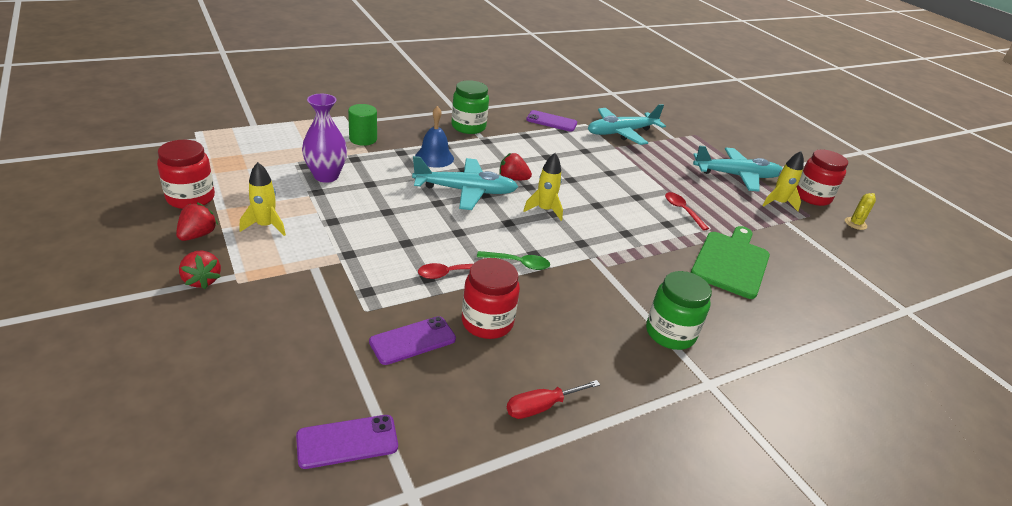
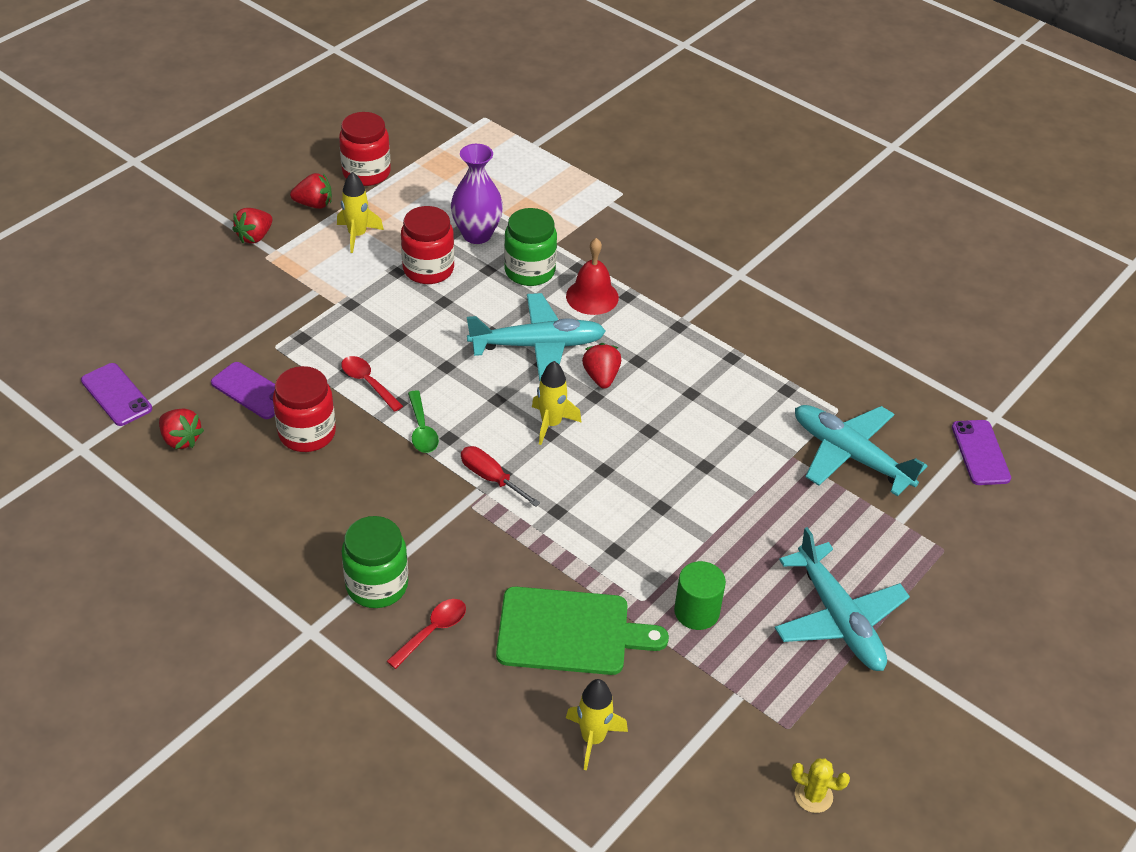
camera: 70 degrees right, 10 degrees up
green cylinder [348,104,377,146] -> green cylinder moved to [674,561,726,630]
turquoise plane [412,156,518,210] -> turquoise plane turned 75 degrees counterclockwise [467,293,606,381]
blue bell [415,106,454,168] -> red bell [566,238,619,315]
green jar [451,80,489,134] -> green jar moved to [504,208,557,286]
red screwdriver [507,380,600,419] -> red screwdriver moved to [461,446,540,507]
purple phone [526,110,577,132] -> purple phone moved to [952,420,1011,485]
red spoon [665,192,709,231] -> red spoon moved to [387,599,466,669]
yellow rocket [762,151,804,211] -> yellow rocket moved to [566,679,628,770]
red jar [797,150,848,206] -> red jar moved to [401,206,454,284]
none -> red strawberry [159,409,204,449]

